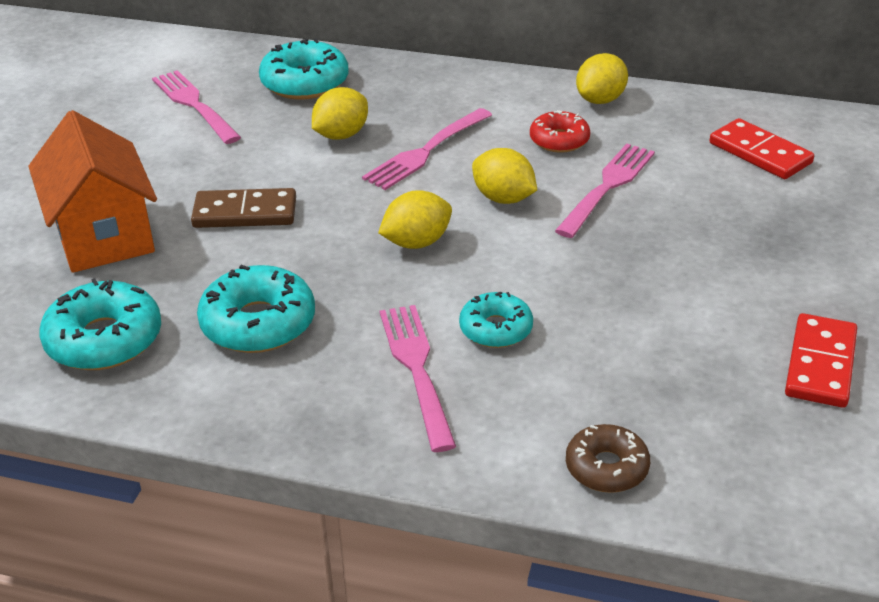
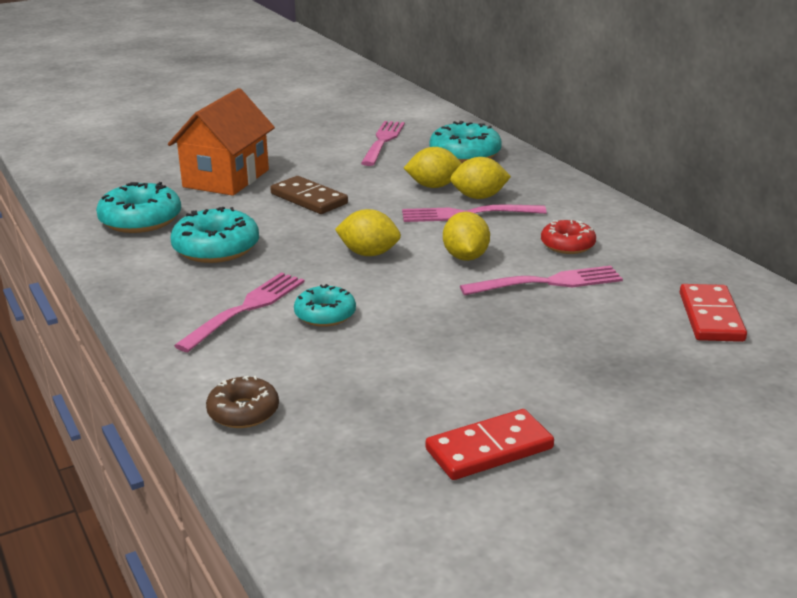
camera: 45 degrees right, 10 degrees down
yellow lemon [576,53,628,104] -> yellow lemon moved to [450,157,511,199]

